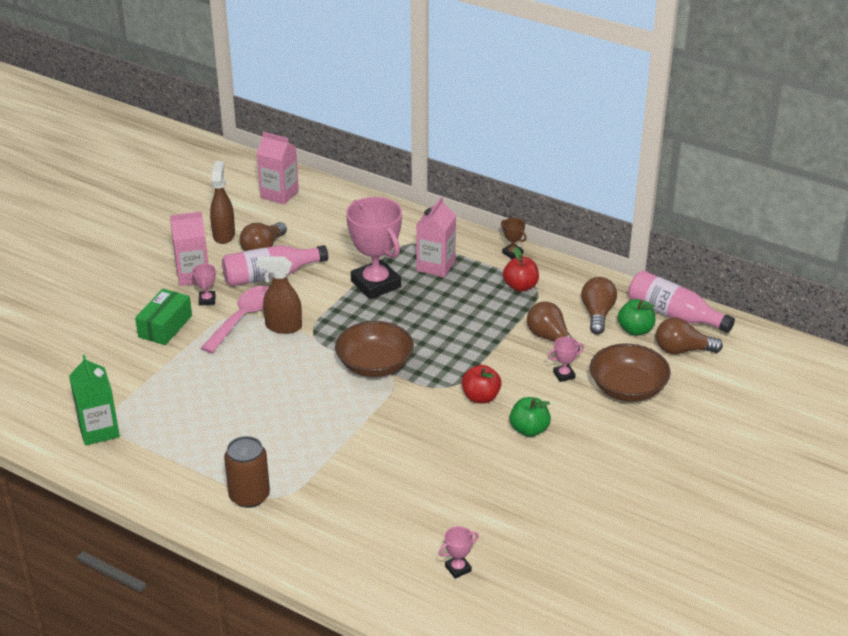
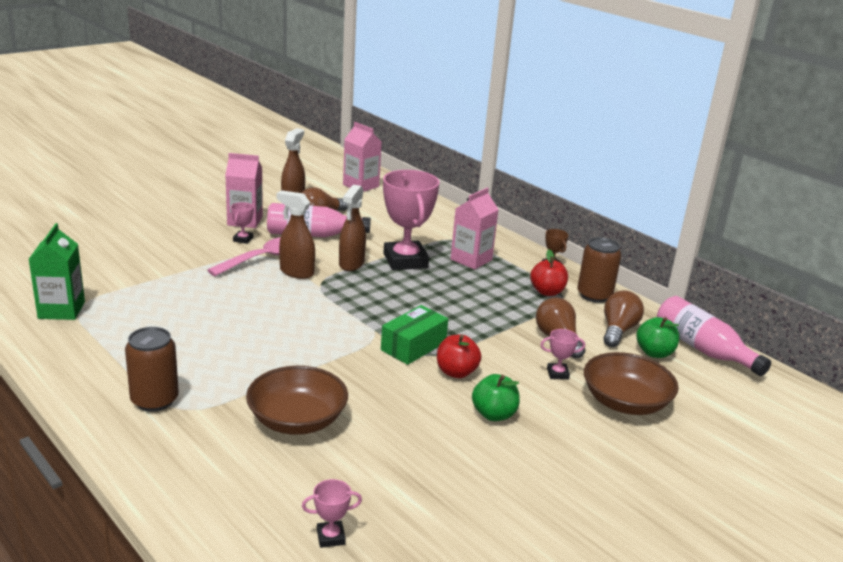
camera: 15 degrees right, 10 degrees down
green box [135,289,192,345] -> green box moved to [381,305,448,365]
brown bowl [335,321,414,377] -> brown bowl moved to [246,366,348,435]
brown light bulb [656,317,723,354] -> none
none -> brown spray bottle [339,185,366,271]
none -> brown can [577,237,621,303]

